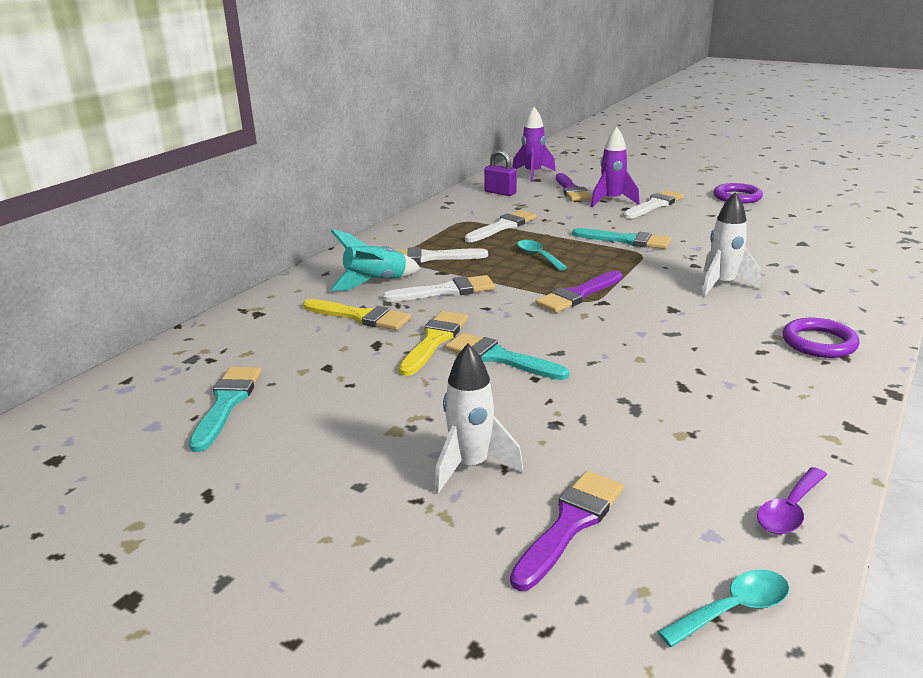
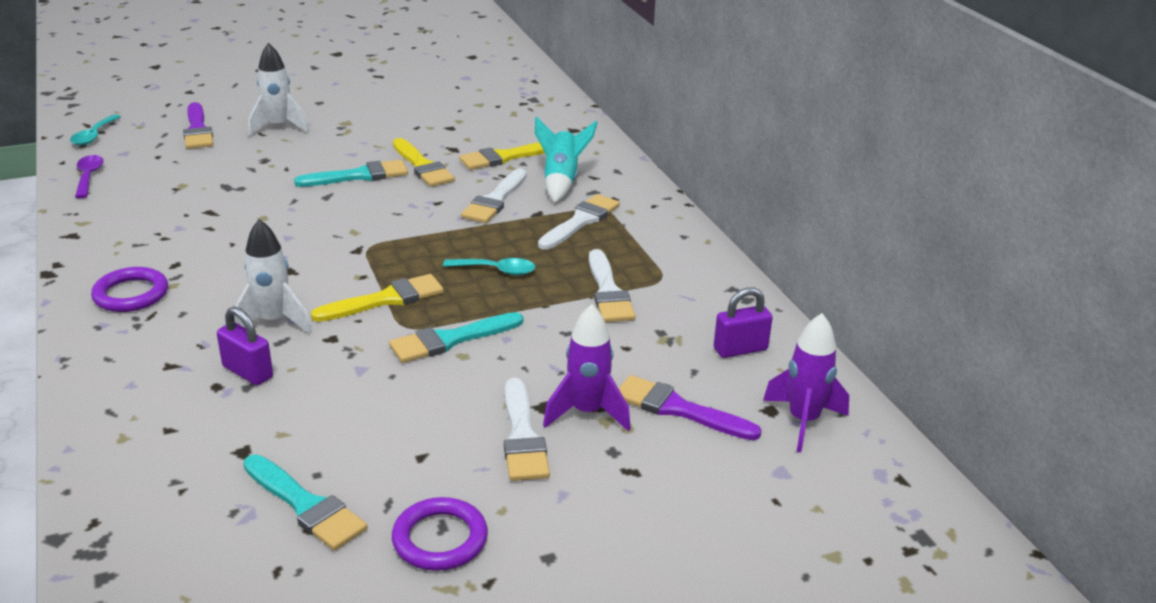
camera: 125 degrees right, 5 degrees up
turquoise brush [189,367,262,452] -> turquoise brush moved to [243,454,368,550]
purple brush [535,271,622,313] -> none
none -> purple padlock [217,306,273,385]
none -> yellow brush [311,274,444,322]

